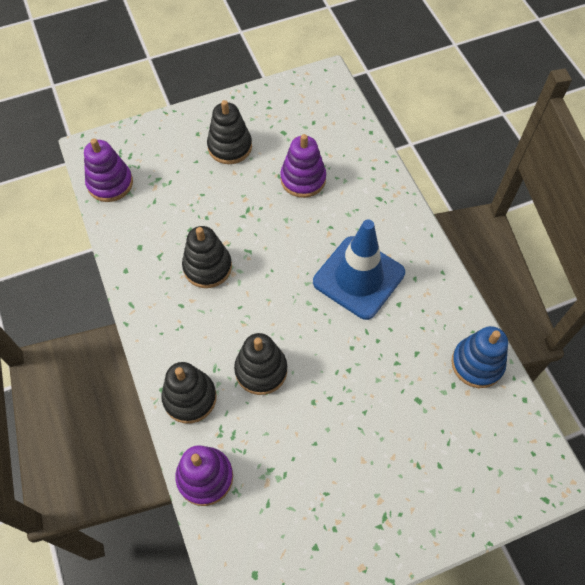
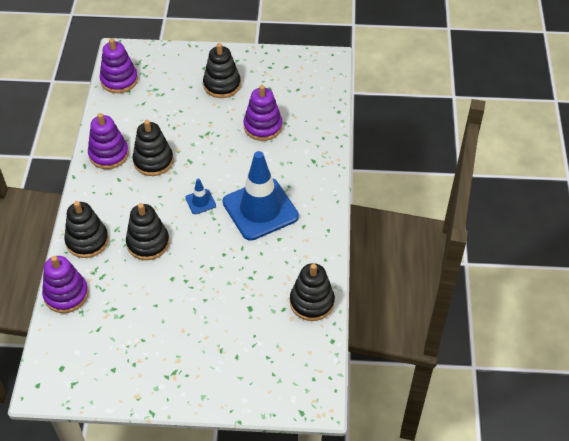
camera: 25 degrees right, 10 degrees down
blue stacking toy [451,326,508,388] -> black stacking toy [290,263,335,321]
none -> purple stacking toy [88,113,129,169]
none -> blue traffic cone [185,178,216,214]

